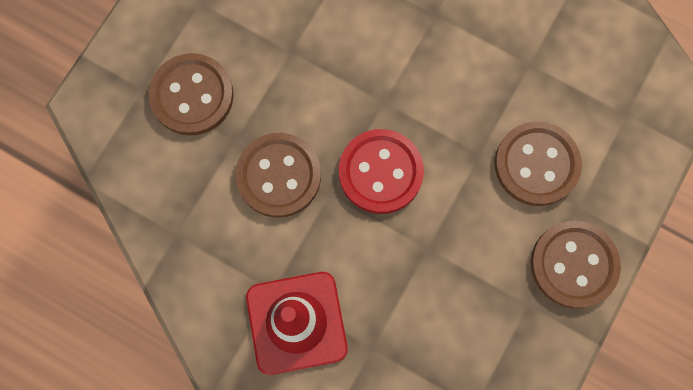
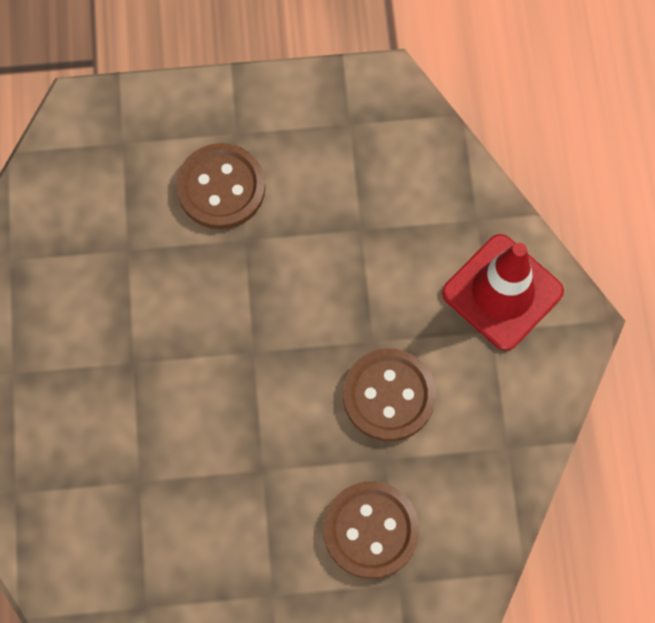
camera: 125 degrees left, 5 degrees down
red button [339,129,424,214] -> none
brown button [531,221,621,308] -> none

